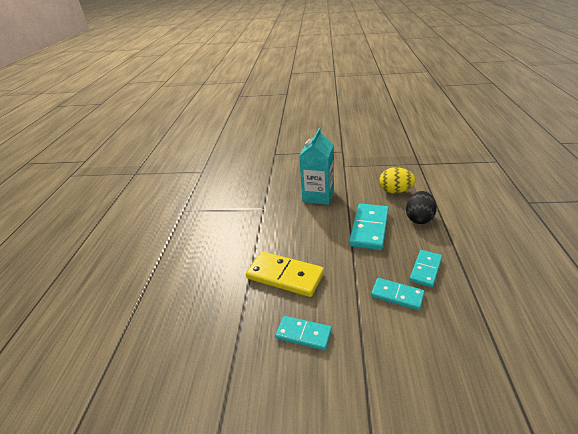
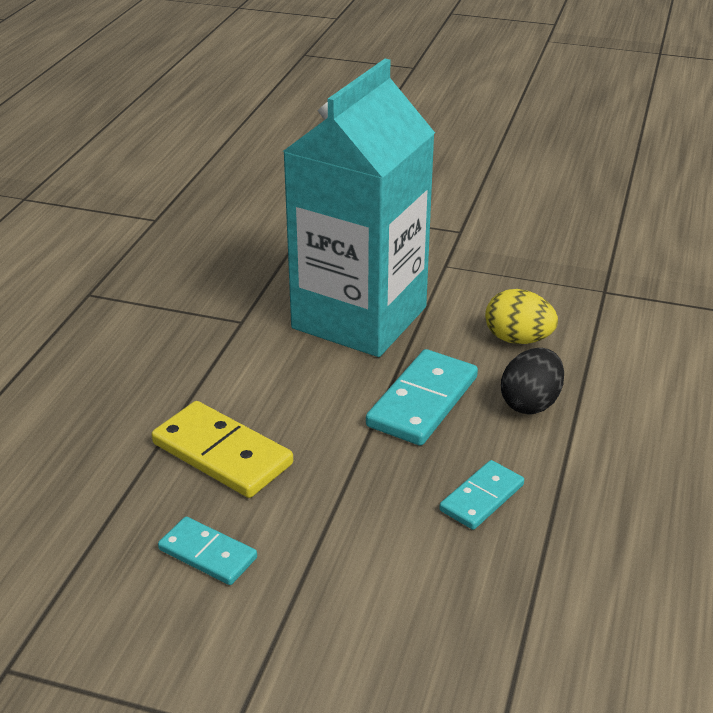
camera: 10 degrees right, 0 degrees up
turquoise carton [299,128,334,205] -> turquoise carton [283,59,435,357], size x1.81
turquoise domino [371,278,424,310] -> none

